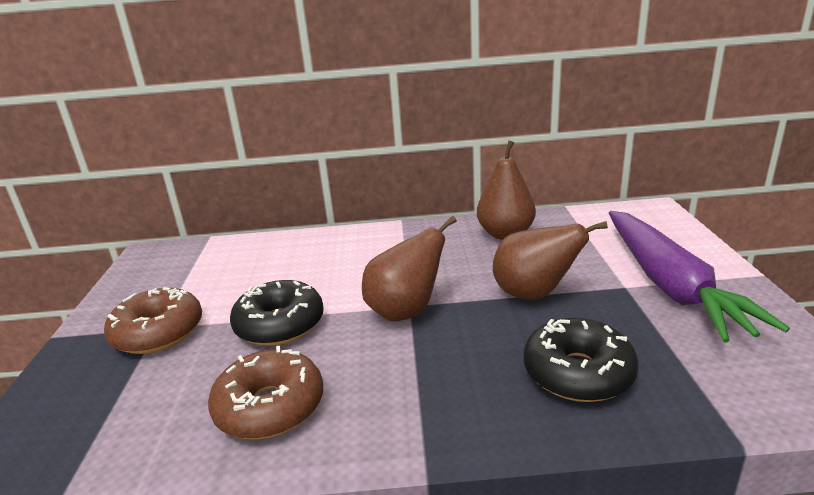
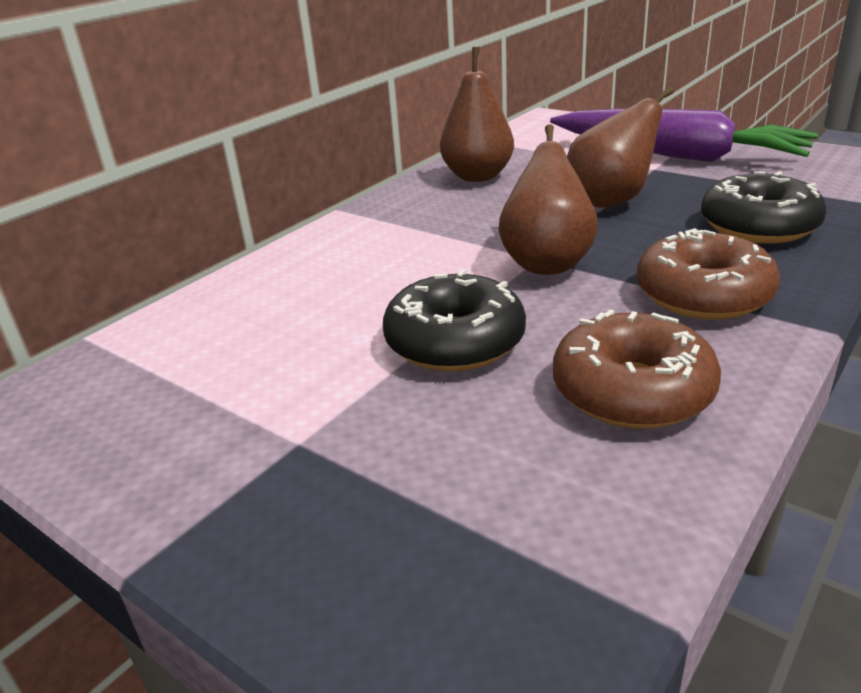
camera: 50 degrees left, 5 degrees up
brown donut [104,287,202,354] -> brown donut moved to [637,228,780,320]

